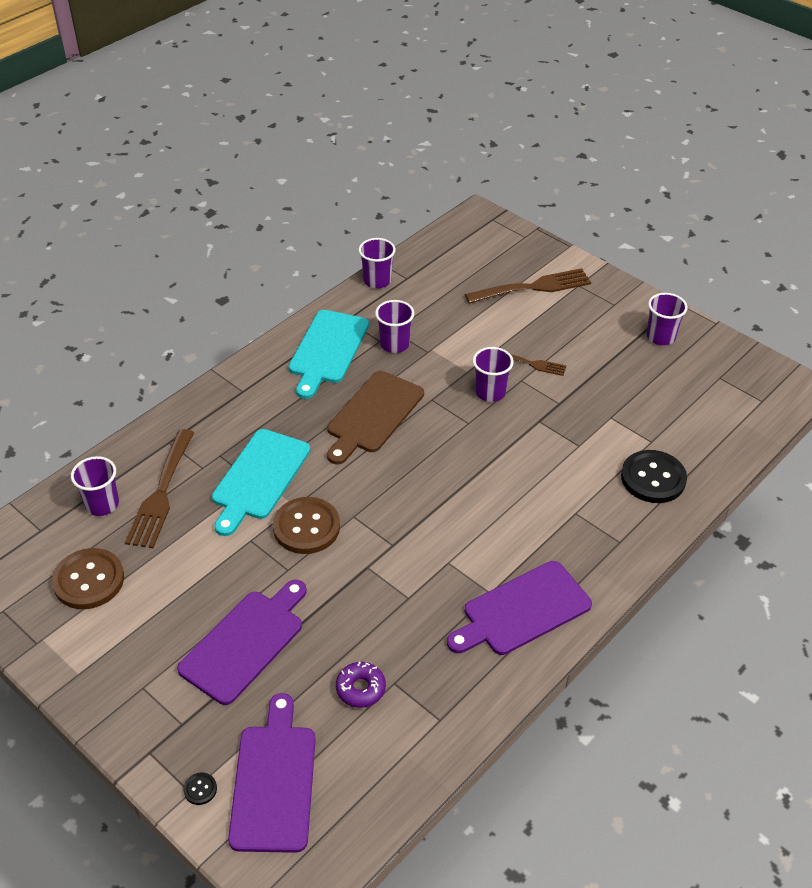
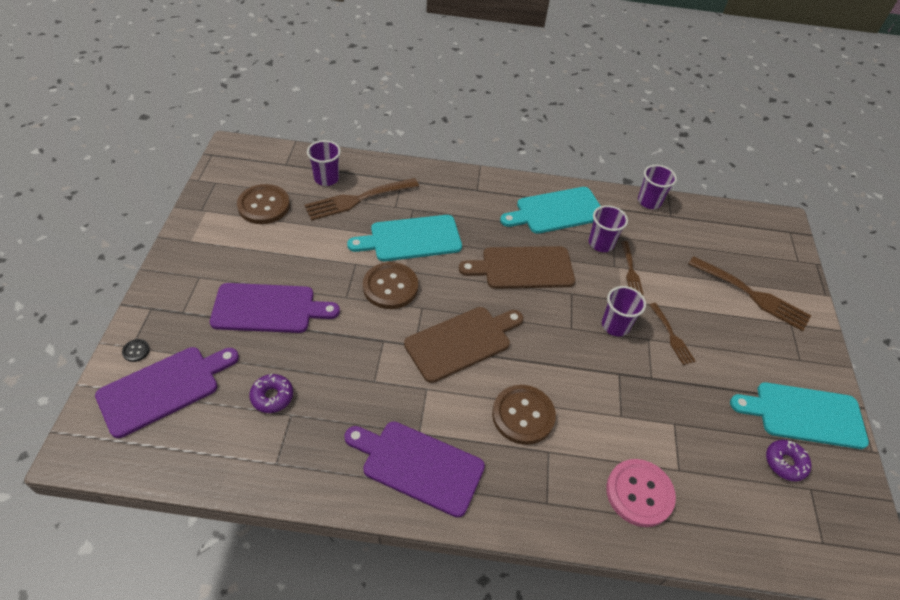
camera: 50 degrees right, 5 degrees up
black button [621,450,687,503] -> pink button [606,459,676,527]
purple cup [647,293,688,345] -> turquoise cutting board [730,382,869,449]
none -> brown cutting board [404,307,523,383]
none -> brown button [492,385,556,445]
none -> brown fork [621,241,644,295]
none -> purple donut [766,440,812,481]

